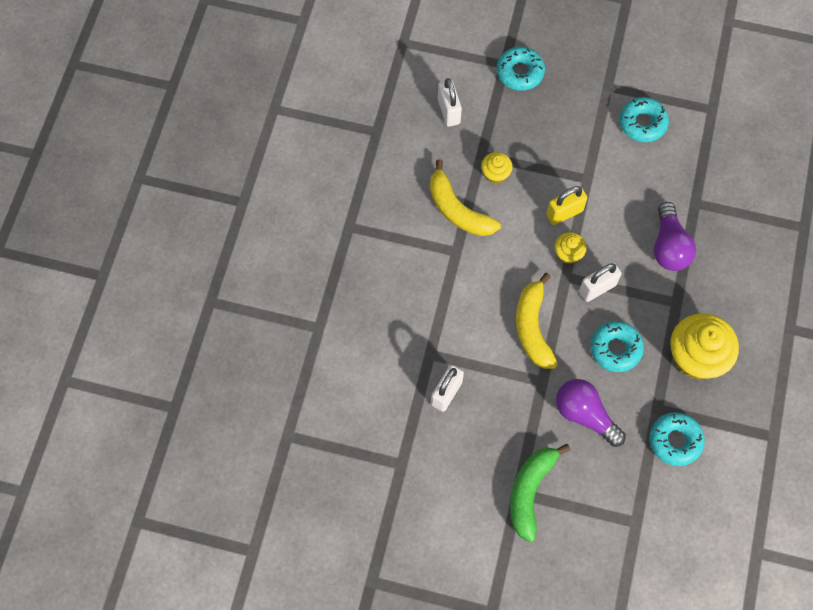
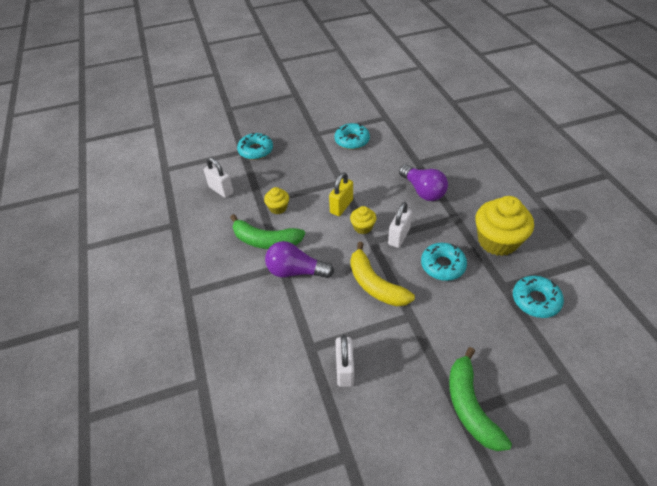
camera: 30 degrees left, 20 degrees down
yellow banana [430,159,501,236] -> green banana [230,214,305,249]
purple light bulb [556,379,626,447] -> purple light bulb moved to [265,241,334,278]

